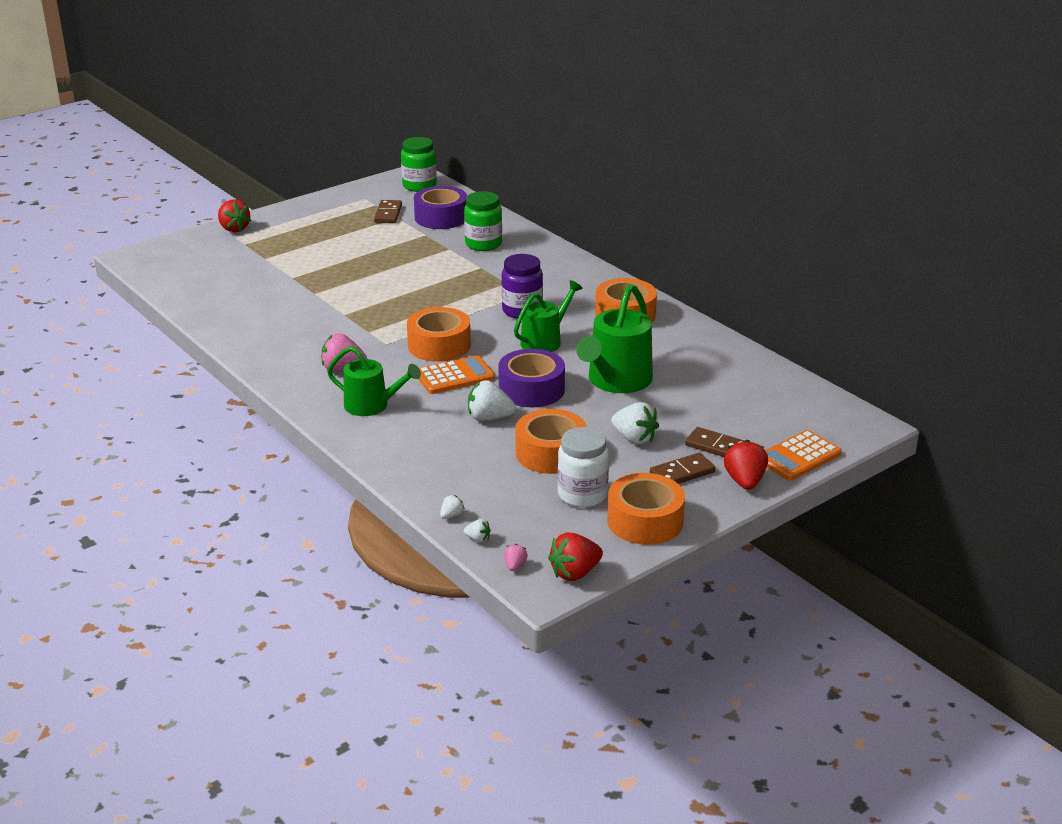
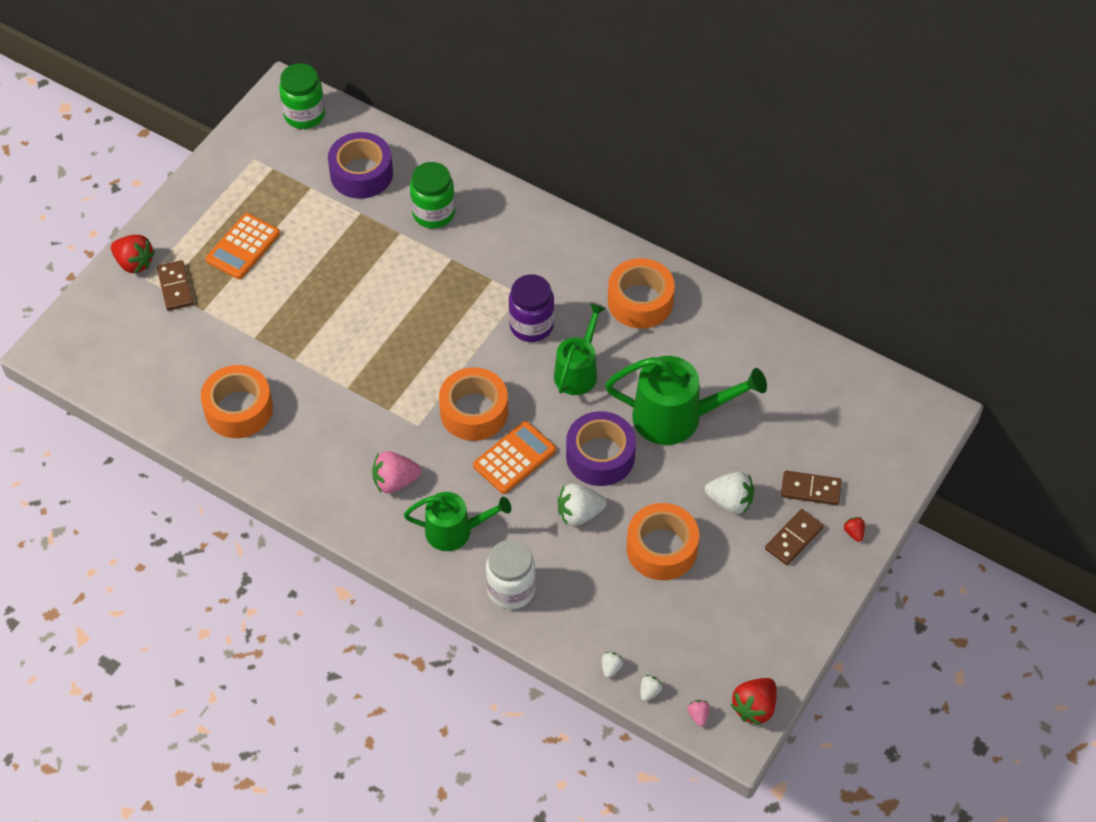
camera: 20 degrees left, 25 degrees up
brown domino [374,200,402,223] -> brown domino moved to [157,260,194,311]
white strawberry [464,519,491,543] -> white strawberry turned 60 degrees counterclockwise [641,675,662,701]
white jar [558,427,609,508] -> white jar moved to [486,540,536,609]
green watering can [576,284,653,393] -> green watering can turned 90 degrees counterclockwise [605,356,767,445]
orange tape [607,473,685,545] -> orange tape moved to [201,365,273,438]
red strawberry [724,440,768,490] -> red strawberry [844,517,865,542], size x0.50
orange calculator [765,430,842,481] -> orange calculator moved to [206,213,280,279]

